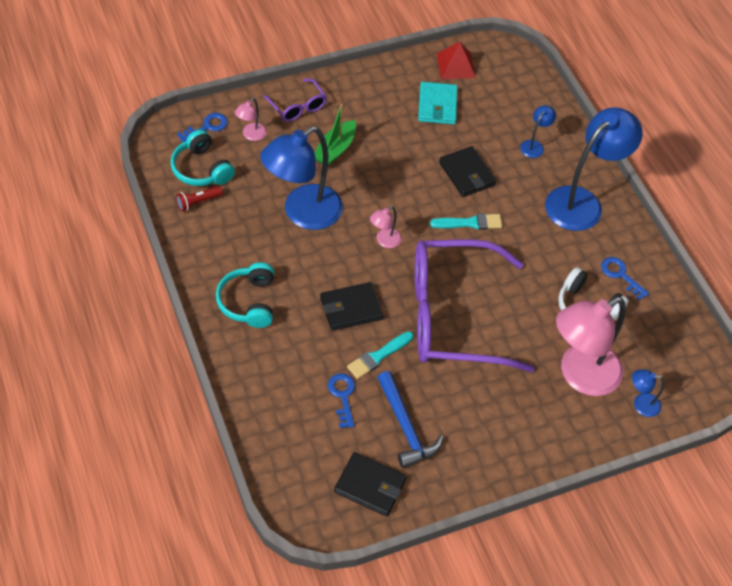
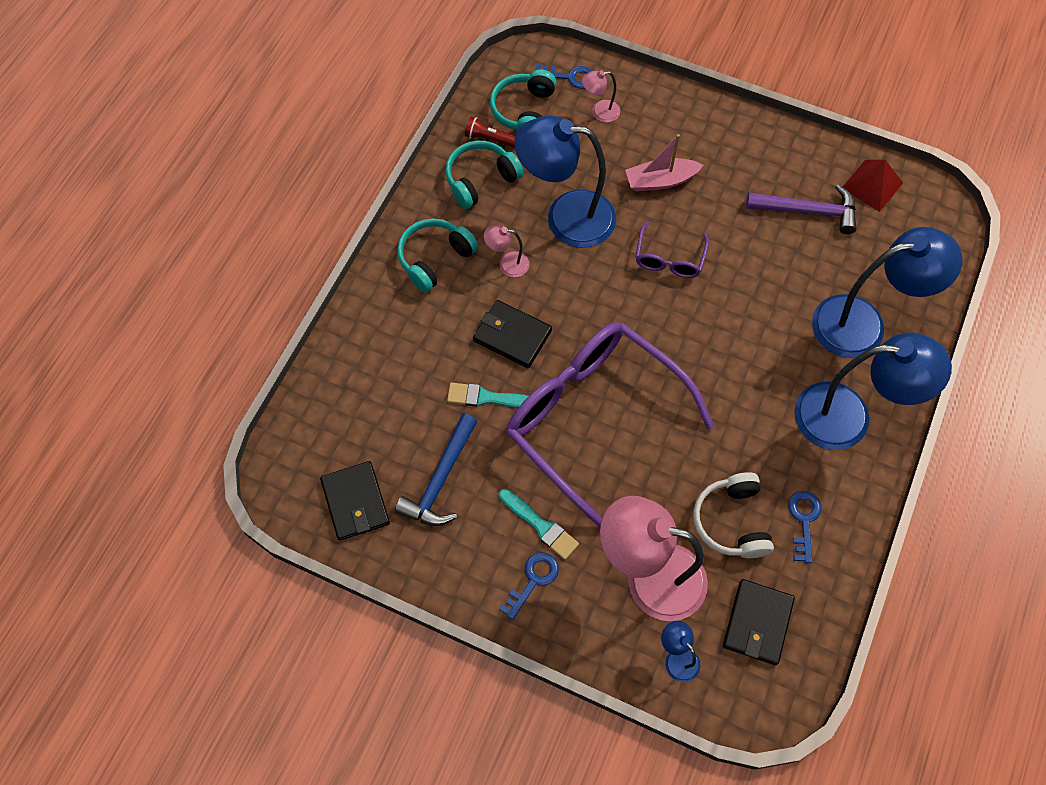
camera: 50 degrees right, 10 degrees up
purple glasses [263,79,327,122] -> purple glasses moved to [636,221,709,278]
green boat [314,104,356,166] -> pink boat [625,134,703,191]
blue key [328,373,355,428] -> blue key moved to [499,552,559,620]
pink lamp [370,206,402,248] -> pink lamp moved to [484,225,530,277]
turquoise wallet [418,82,458,124] -> purple hammer [746,185,856,234]
turquoise brush [430,213,502,230] -> turquoise brush moved to [499,489,579,560]
black wallet [439,146,497,197] -> black wallet moved to [723,579,795,665]
blue lamp [520,105,556,158] -> blue lamp [812,227,962,358], size x2.33
none -> turquoise headphones [445,141,524,209]

